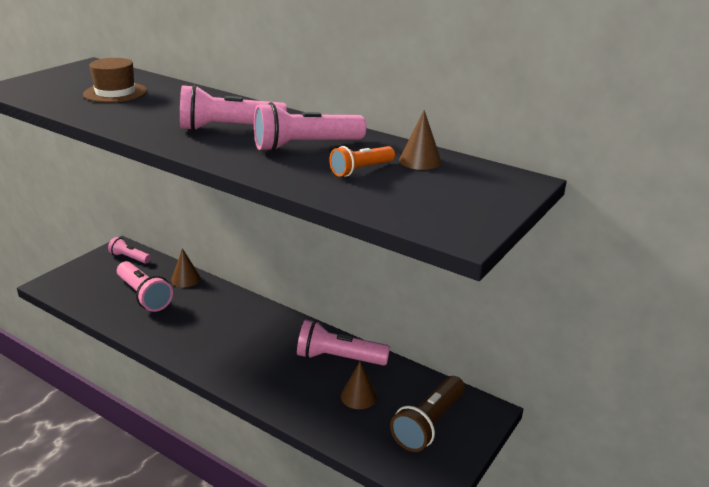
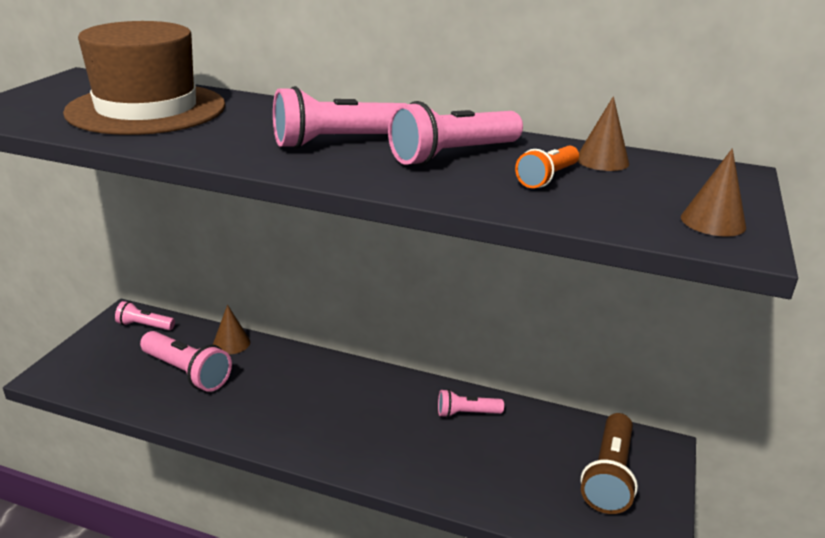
camera: 15 degrees left, 0 degrees up
brown hat [83,58,147,103] -> brown hat [63,21,226,135], size x1.86
pink flashlight [297,319,390,366] -> pink flashlight [438,389,504,418], size x0.59
brown cone [341,362,377,409] -> brown cone moved to [681,148,746,237]

